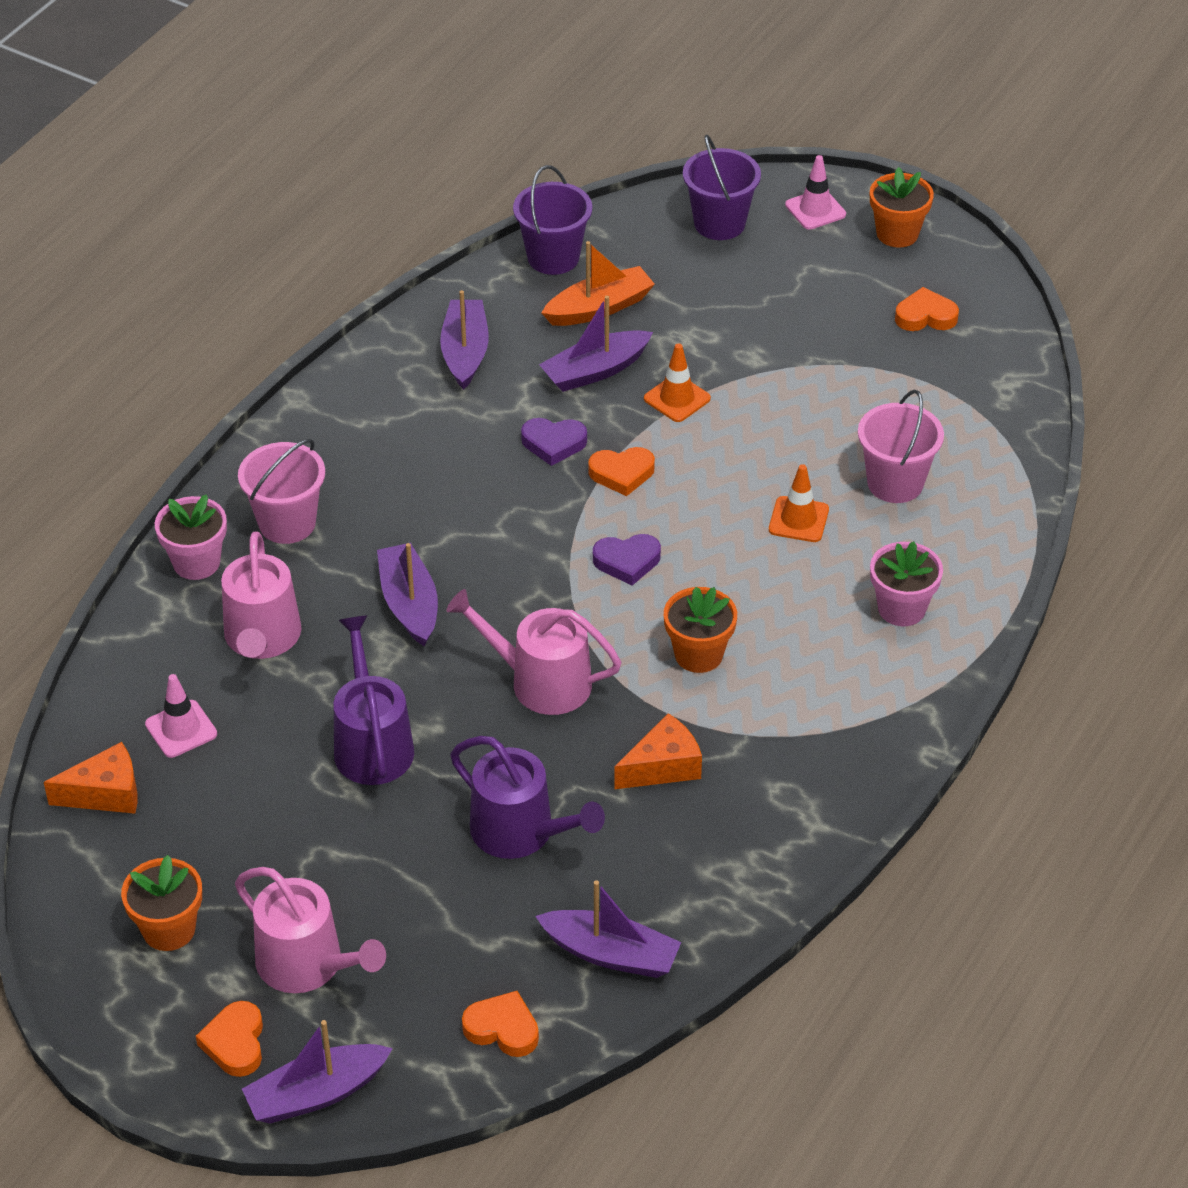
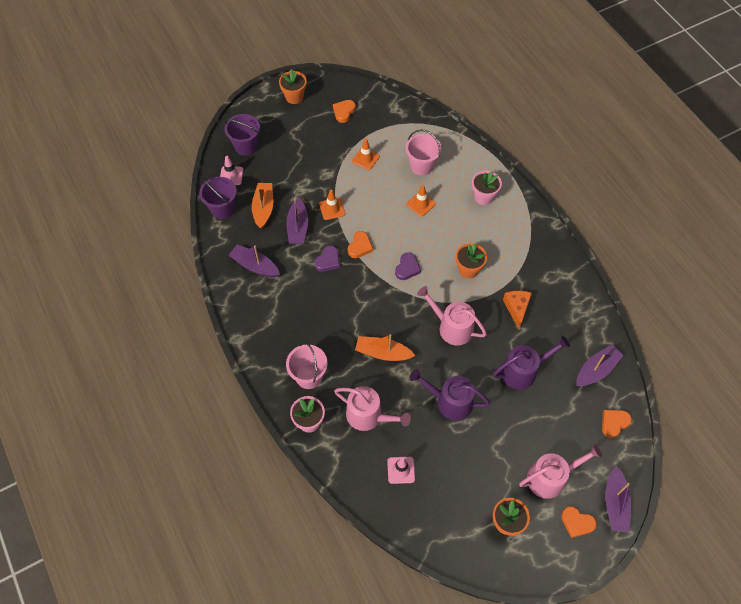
camera: 60 degrees left, 15 degrees up
orange cheese [44,742,137,814] -> none
purple boat [377,543,438,646] -> orange boat [355,334,415,361]
pink watering can [446,589,622,715] -> pink watering can turned 75 degrees clockwise [417,286,487,345]
pink traffic cone [785,155,846,230] -> pink traffic cone moved to [220,156,243,185]
none -> orange traffic cone [352,138,380,170]

